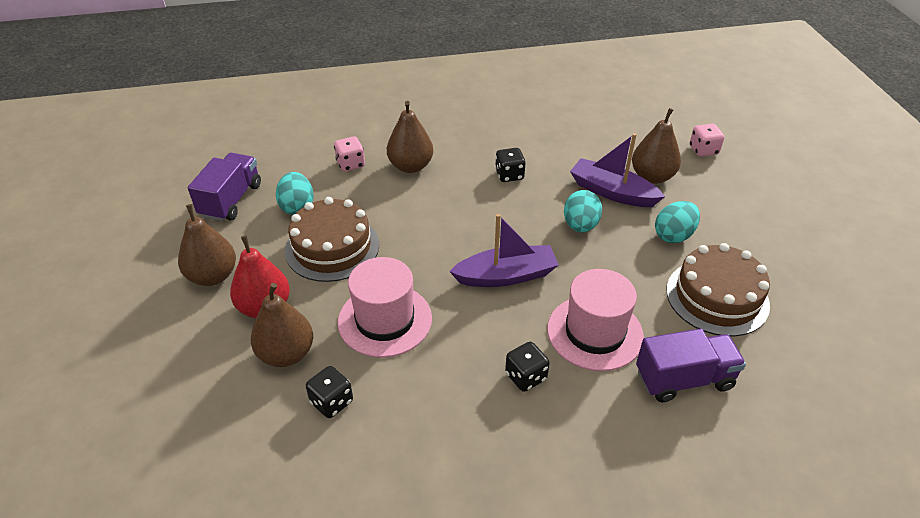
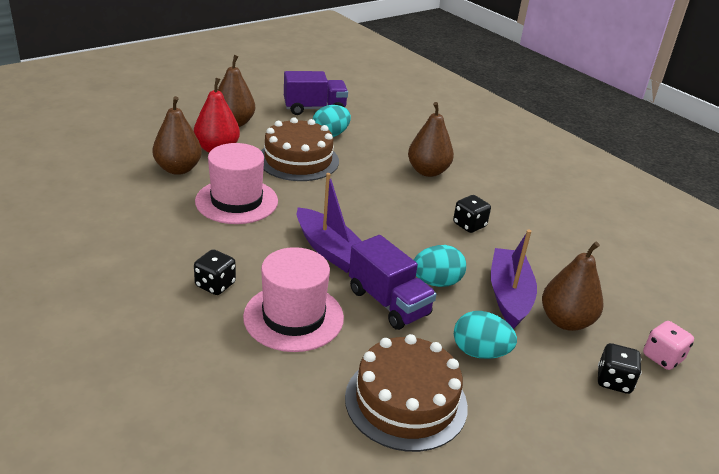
camera: 60 degrees right, 10 degrees down
black dice [306,366,353,418] -> black dice moved to [598,343,642,394]
pink dice [334,136,365,172] -> none
purple truck [636,329,746,402] -> purple truck moved to [349,235,437,330]

